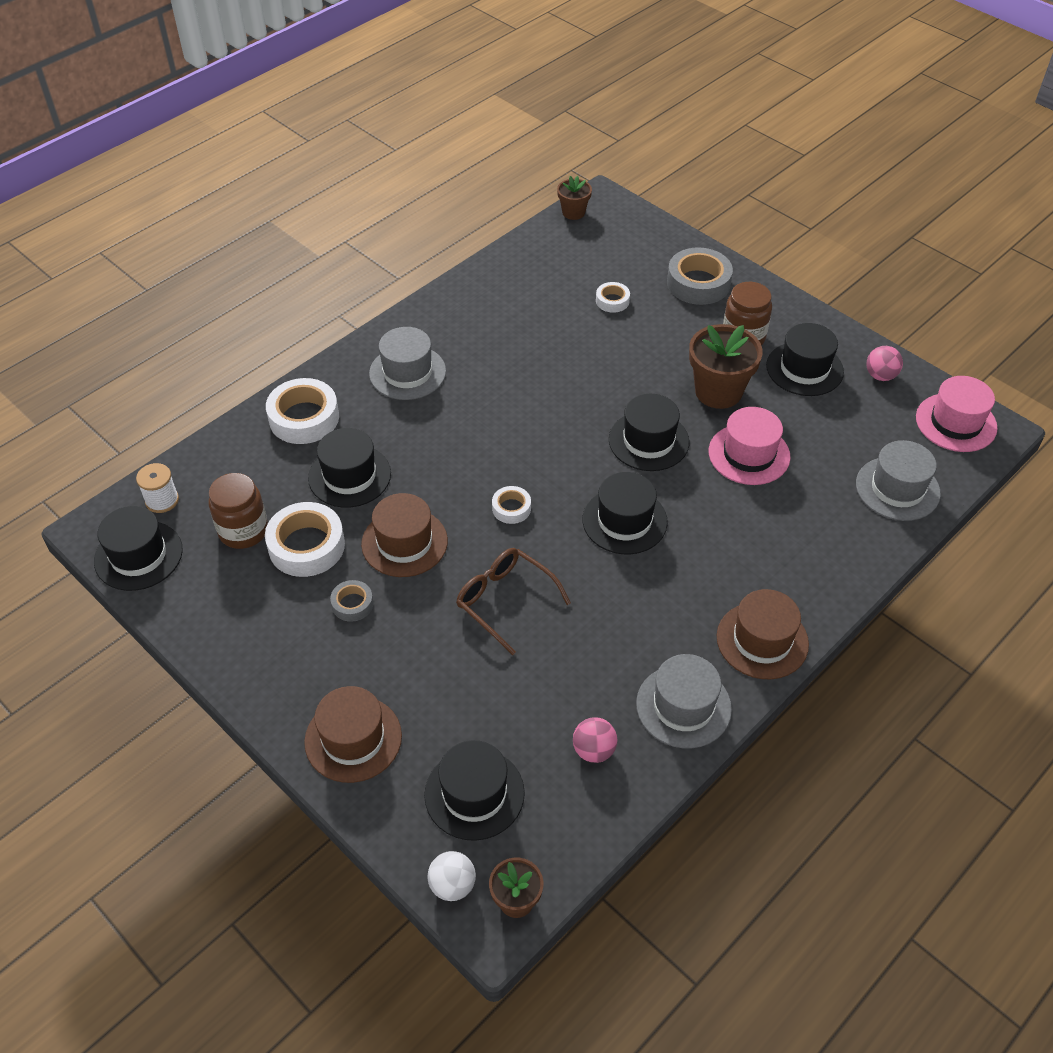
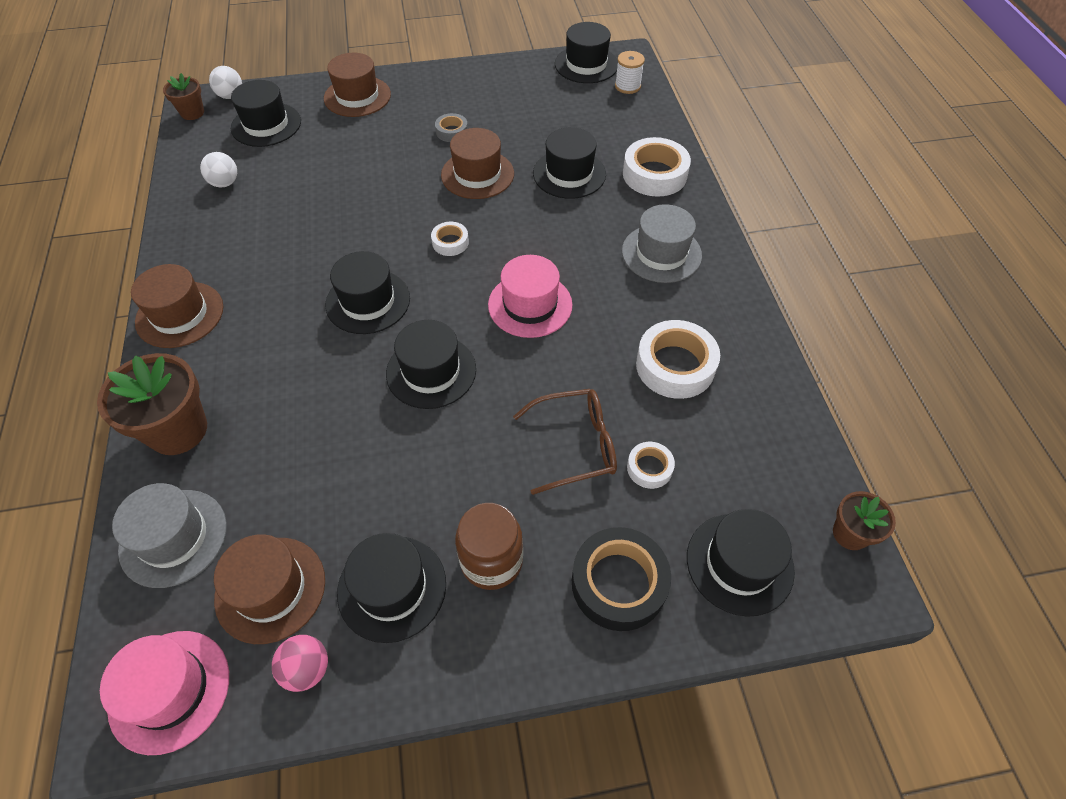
camera: 125 degrees right, 5 degrees up
brown jar [209,473,268,549] -> none
white tape [265,502,345,577] -> white tape moved to [636,320,720,399]
brown glasses [456,548,571,655] -> brown glasses moved to [513,389,617,495]
pink ball [573,717,617,763] -> white ball [200,152,237,187]
grey hat [636,654,732,748] -> none
grey tape [667,247,733,305] -> black tape [572,527,671,631]
brown flower pot [689,324,763,409] -> brown flower pot moved to [97,353,207,455]
pink hat [709,407,790,485] -> pink hat moved to [488,255,573,338]
none -> brown hat [214,534,325,644]
none -> black hat [687,509,795,617]

